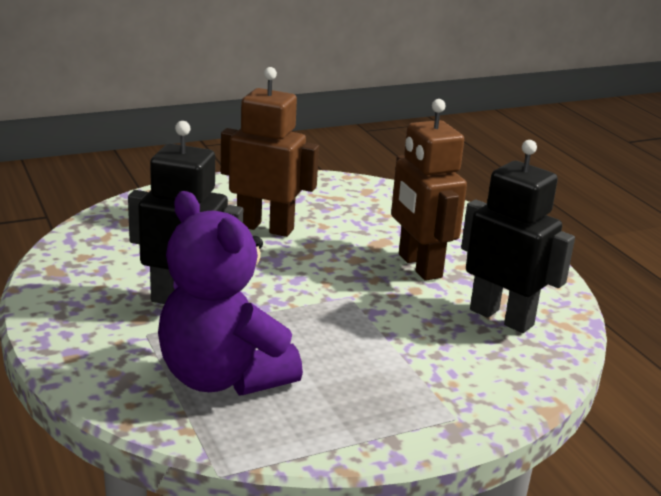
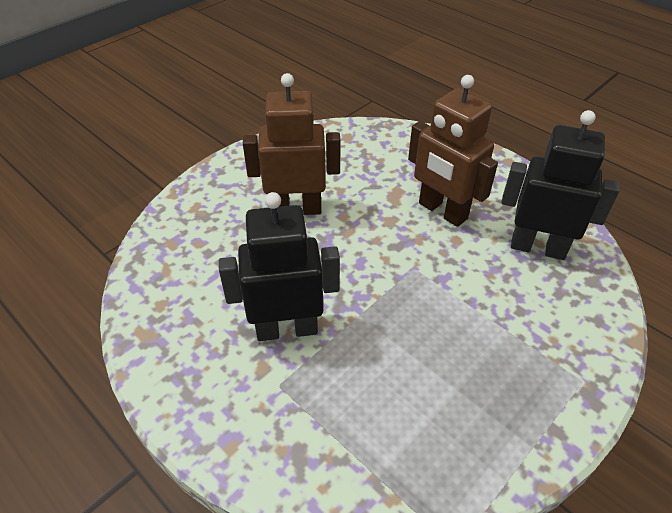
camera: 20 degrees left, 20 degrees up
purple teddy bear [158,191,303,396] -> none

